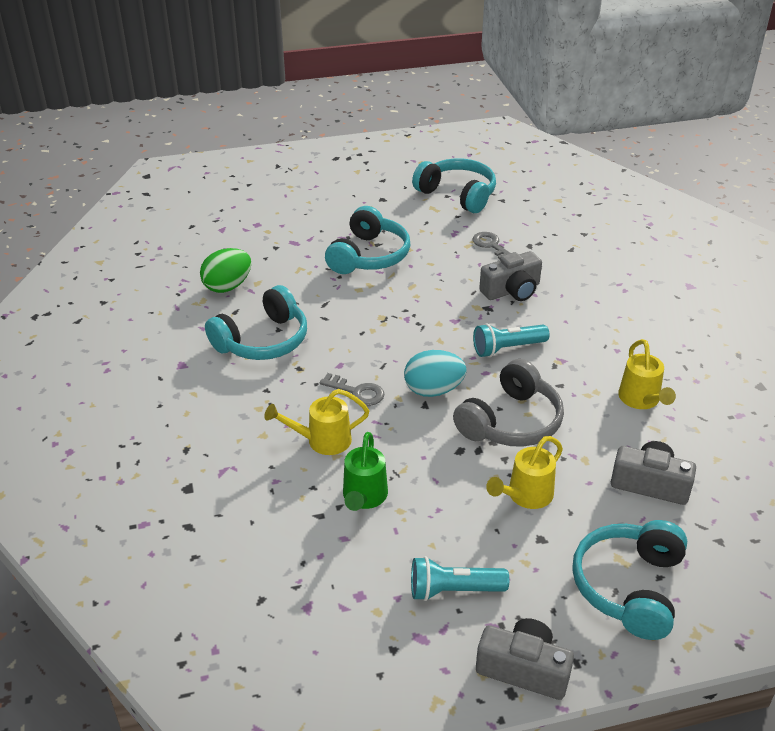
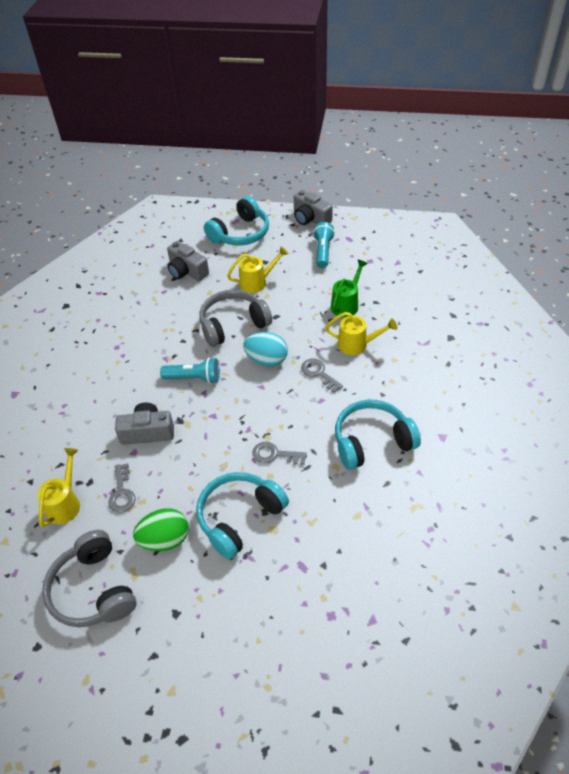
camera: 155 degrees left, 10 degrees up
green egg [200,248,251,293] -> green egg moved to [133,508,189,551]
turquoise flashlight [411,556,509,601] -> turquoise flashlight turned 105 degrees counterclockwise [313,222,335,268]
turquoise headphones [412,158,496,213] -> grey headphones [42,530,136,627]
yellow watering can [618,339,676,409] -> yellow watering can moved to [37,448,80,527]
none -> grey key [252,442,307,465]

